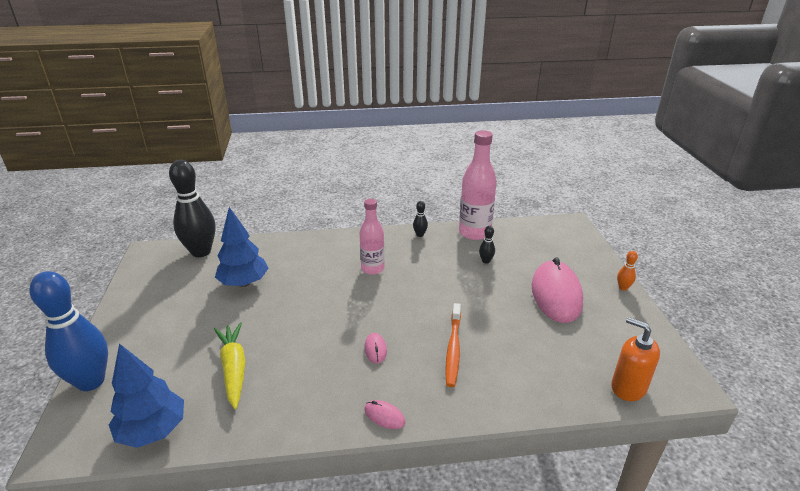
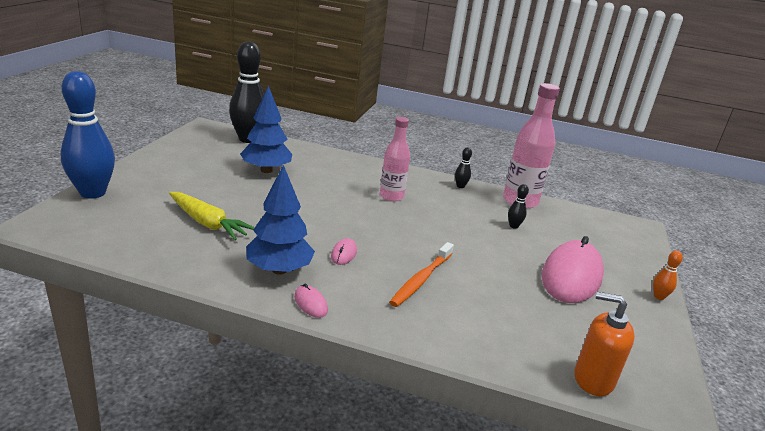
camera: 20 degrees right, 5 degrees down
blue tree [109,343,184,448] -> blue tree moved to [246,165,315,274]
yellow carrot [214,322,245,409] -> yellow carrot turned 120 degrees clockwise [169,192,255,240]
orange soap dispenser [611,317,660,401] -> orange soap dispenser turned 45 degrees counterclockwise [574,292,635,396]

